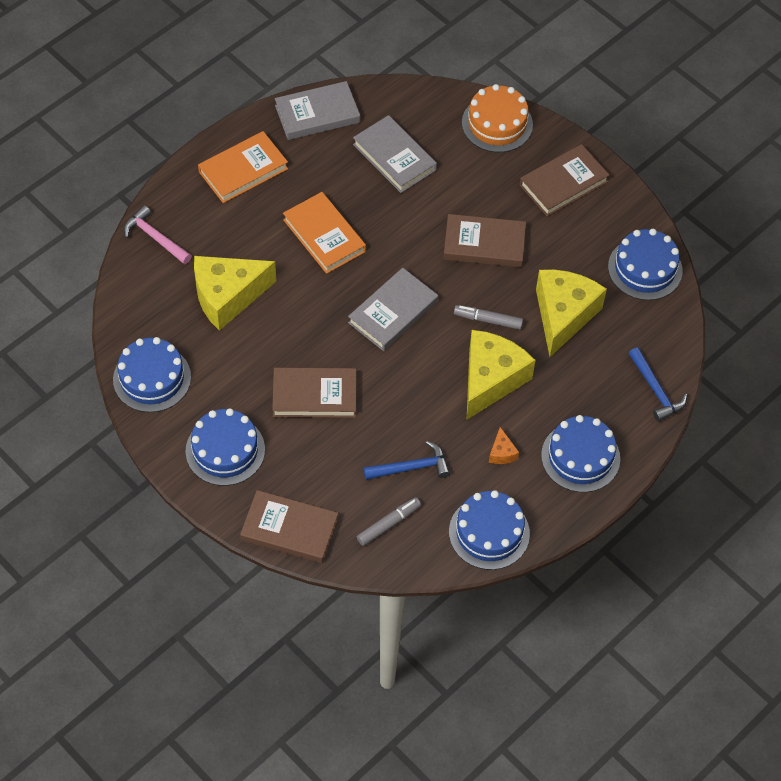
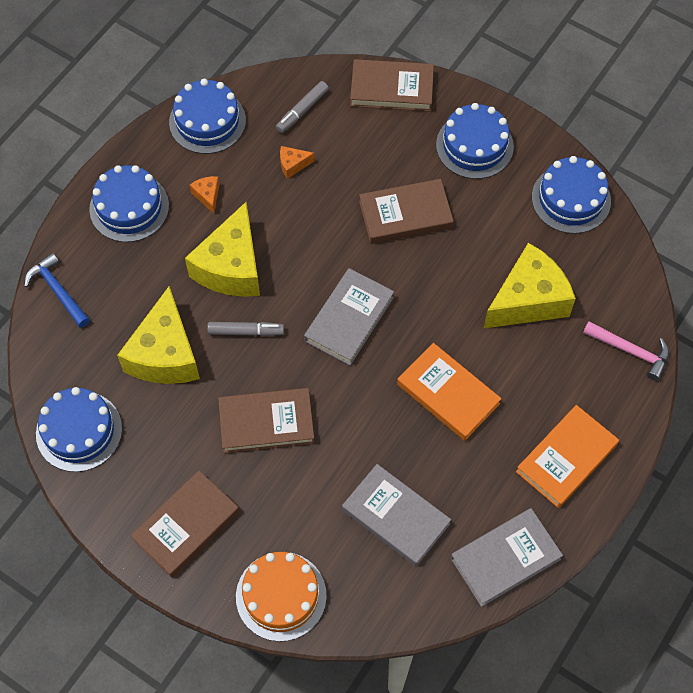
camera: 170 degrees right, 5 degrees up
blue hammer [364,441,450,480] -> orange cheese [280,146,315,179]

